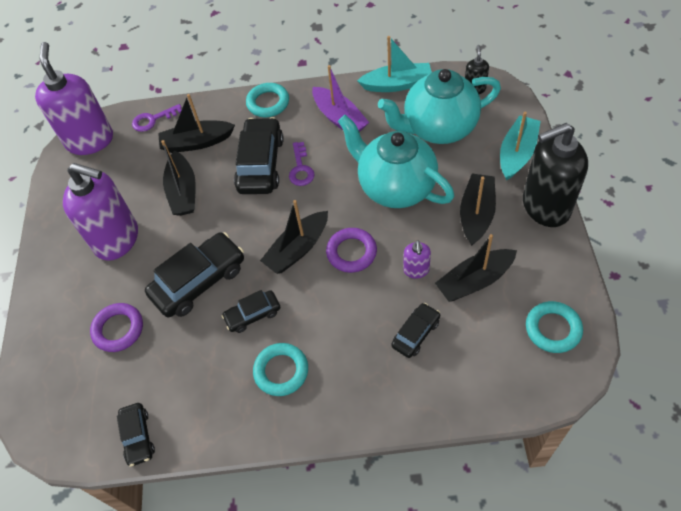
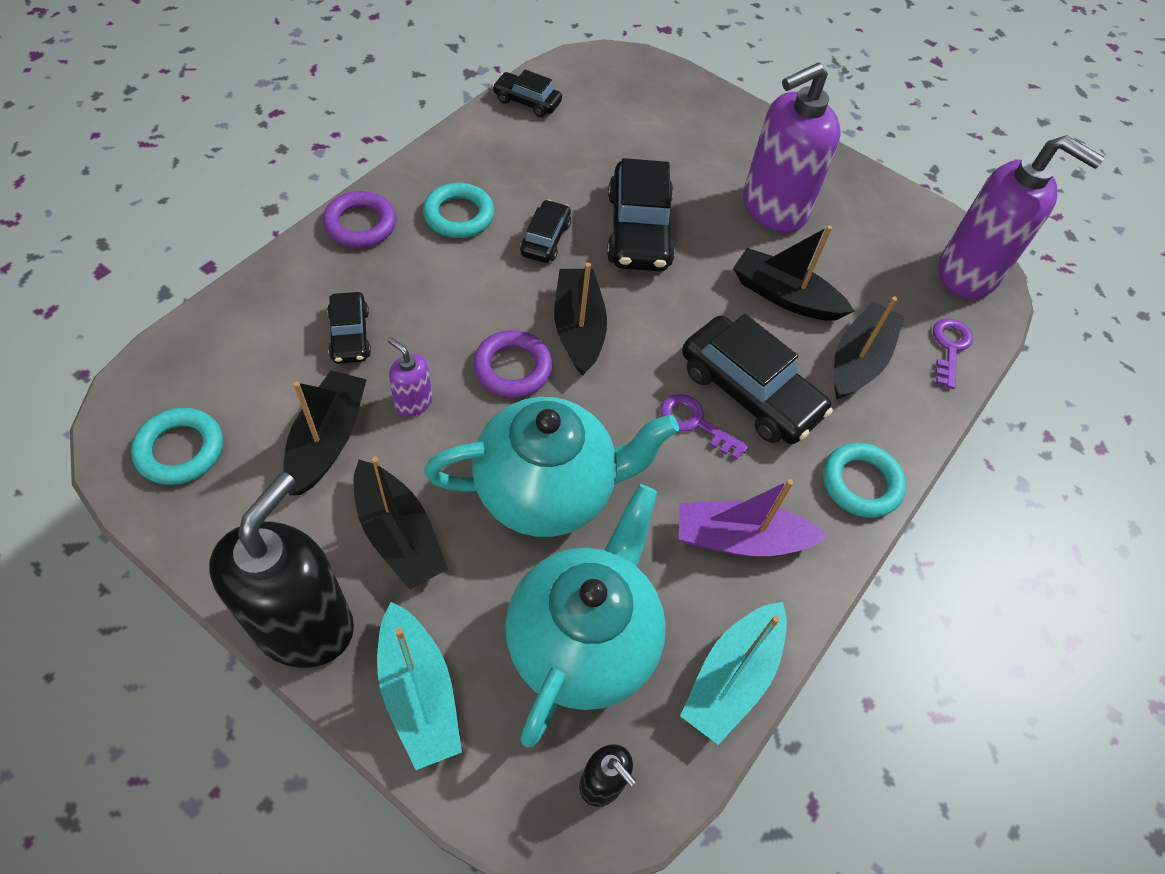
camera: 120 degrees right, 0 degrees up
purple ring [90,303,143,352] -> purple ring moved to [323,191,396,248]

